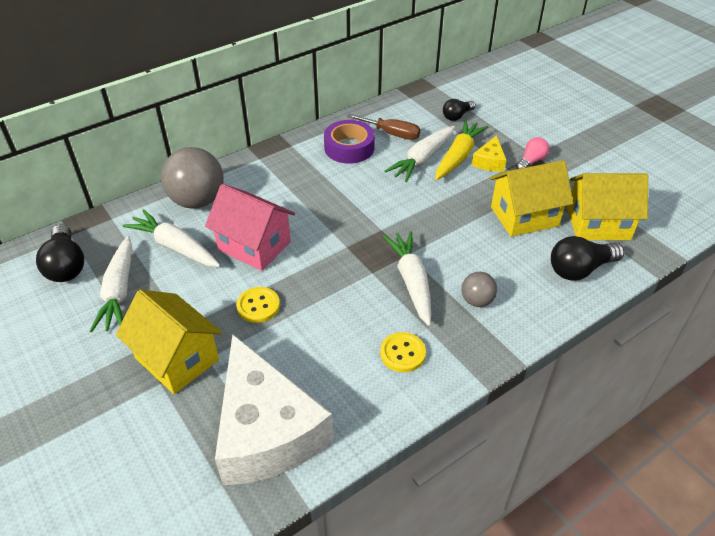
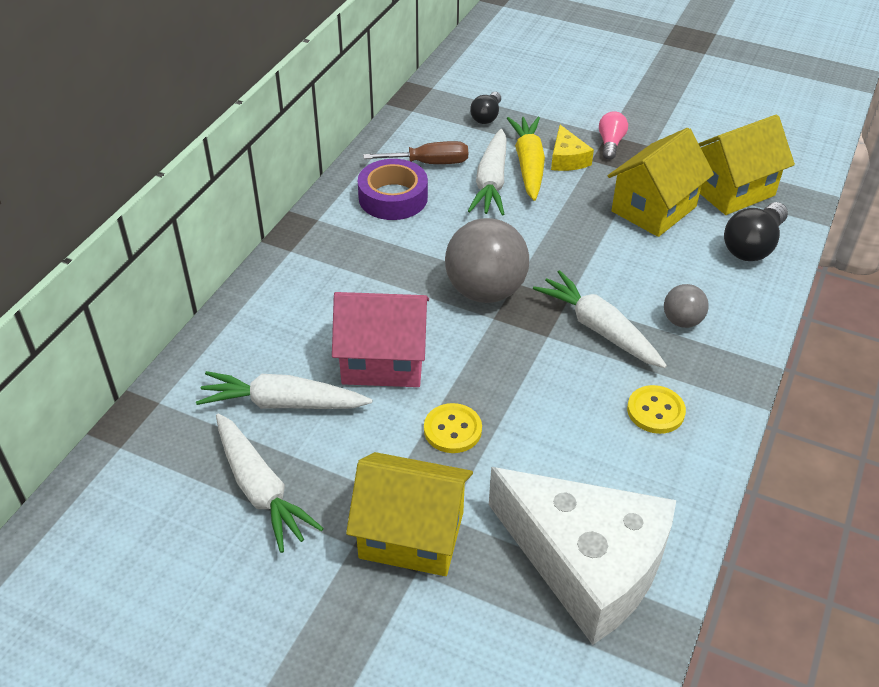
camera: 30 degrees left, 0 degrees up
black light bulb [36,224,84,282] -> none
grey ball [161,147,224,209] -> grey ball moved to [445,218,529,303]

